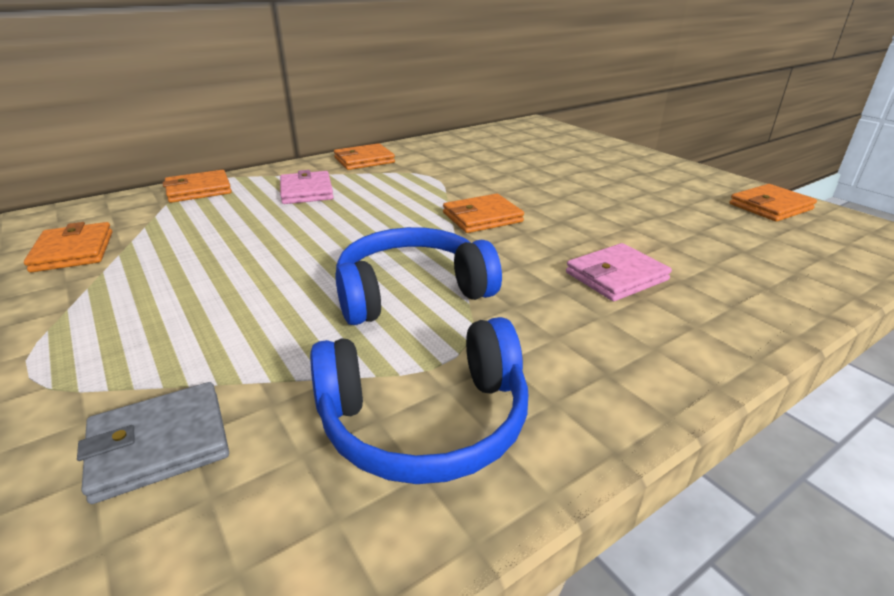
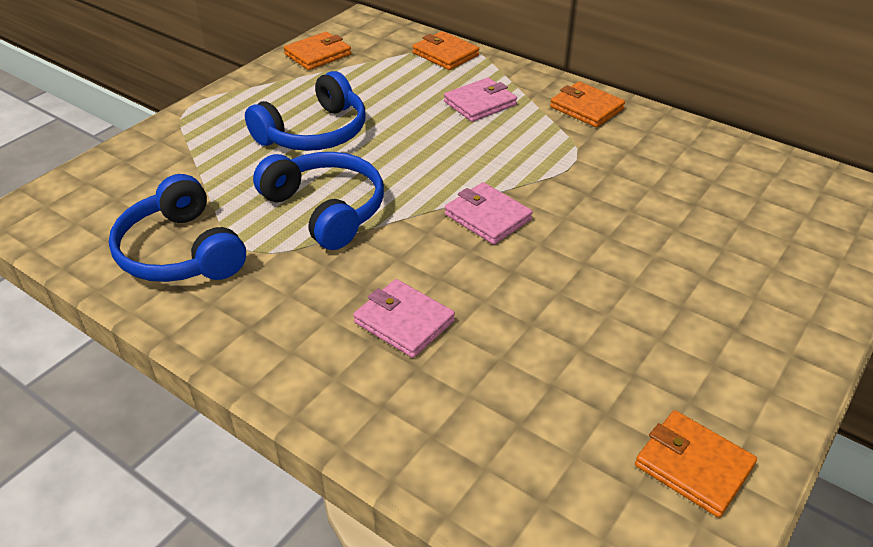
camera: 70 degrees right, 10 degrees up
grey wallet [77,382,229,504] -> none
orange wallet [443,194,524,233] -> pink wallet [445,182,533,245]
none -> blue headphones [245,71,366,151]

